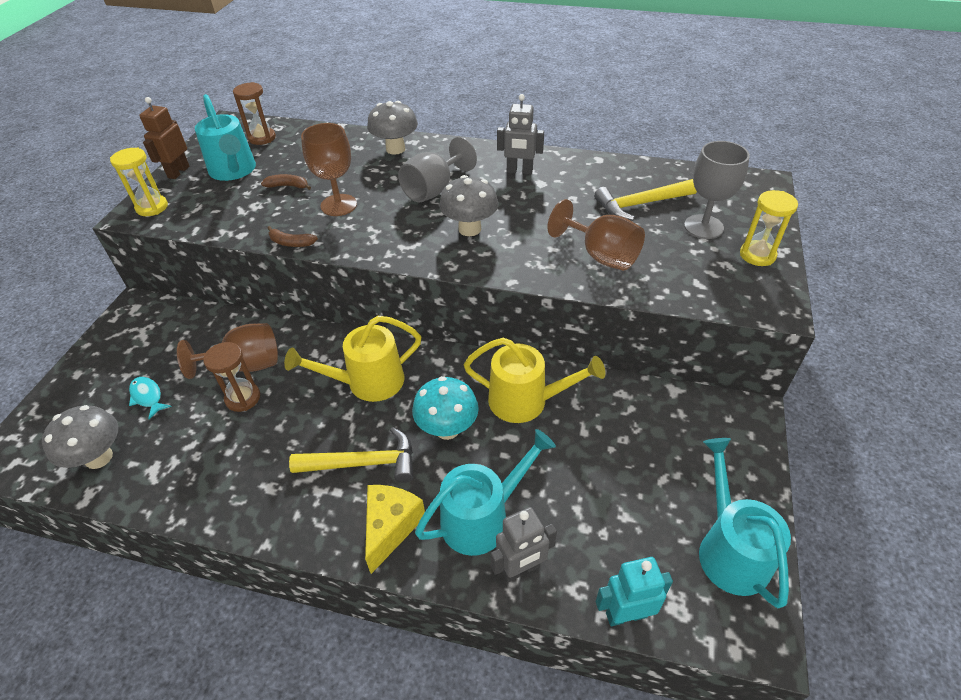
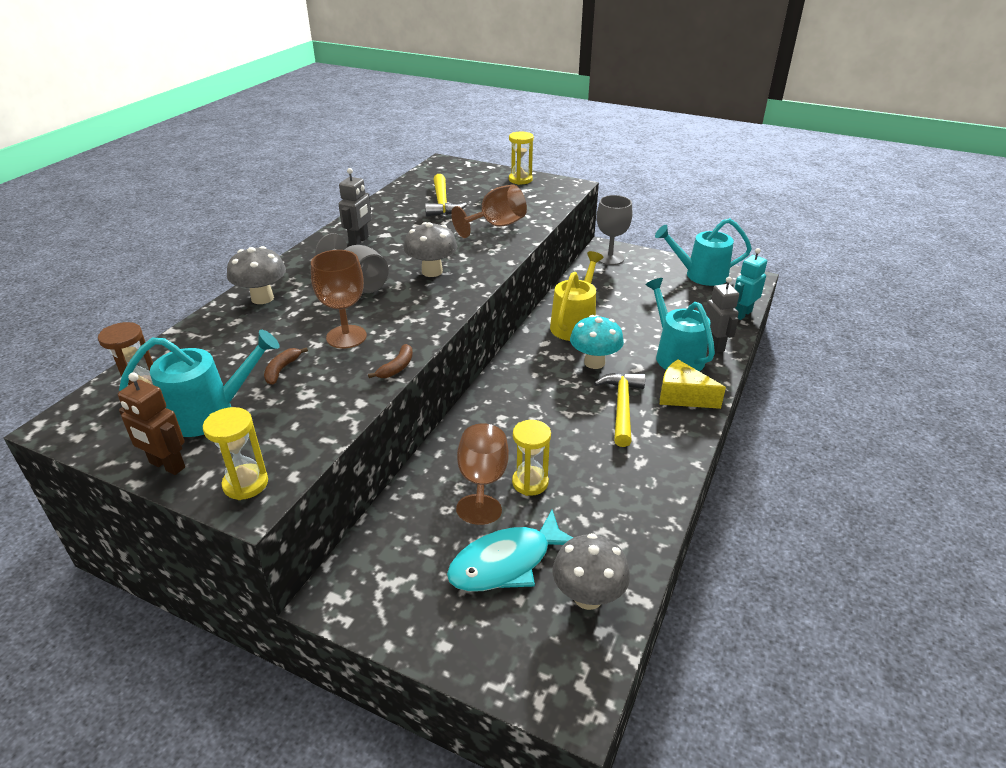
camera: 80 degrees left, 10 degrees down
turquoise fish [129,377,172,419] -> turquoise fish [447,510,573,592], size x2.00
brown hourglass [203,342,260,412] -> yellow hourglass [512,420,551,496]
yellow watering can [284,316,421,402] -> none
turquoise robot [596,557,673,626] -> turquoise robot turned 45 degrees clockwise [735,248,767,320]
grey goblet [684,141,750,239] -> grey goblet moved to [597,195,632,265]

